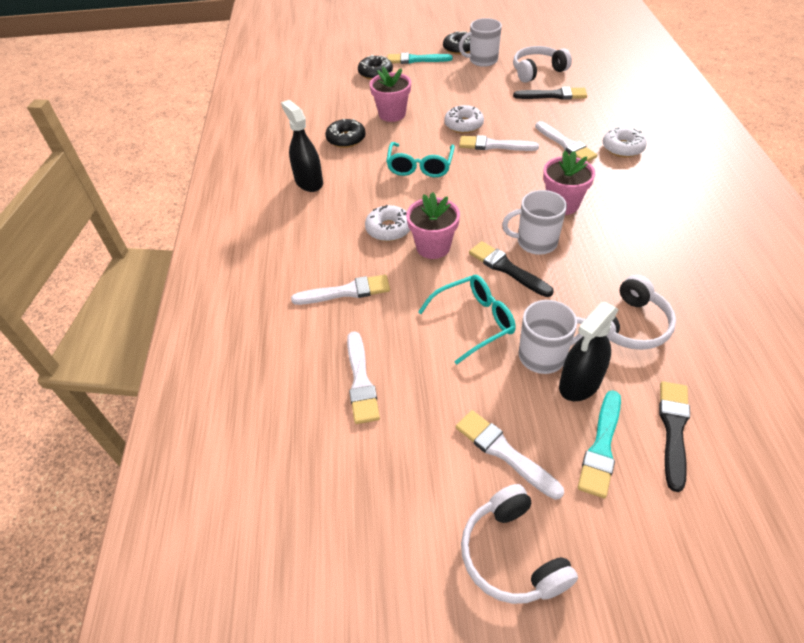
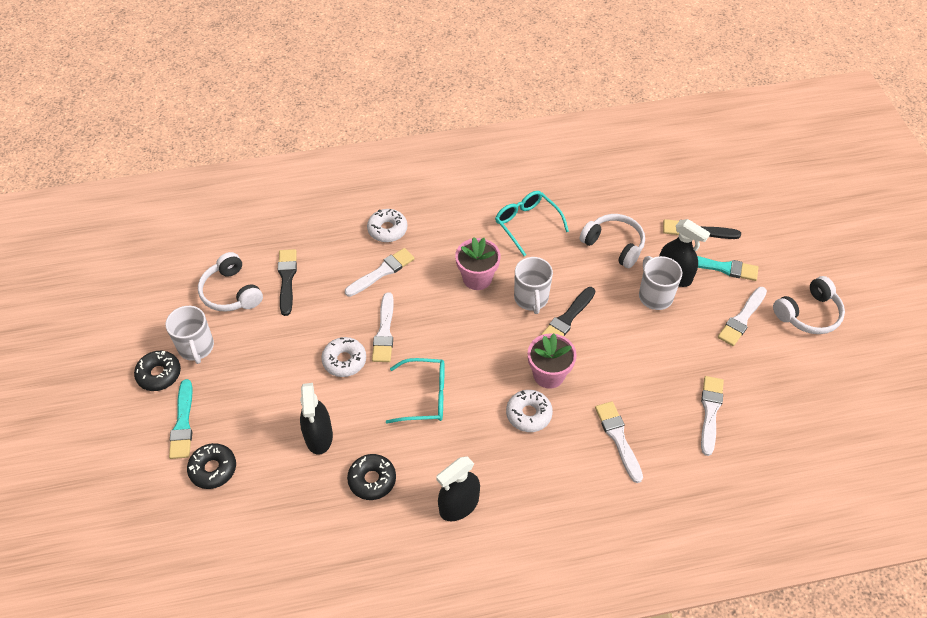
camera: 100 degrees left, 5 degrees up
white brush [347,332,380,424] -> white brush turned 60 degrees counterclockwise [701,376,724,456]
pink flower pot [370,67,411,122] -> black spray bottle [300,383,333,455]
turquoise glasses [418,275,516,365] -> turquoise glasses moved to [495,191,569,256]

